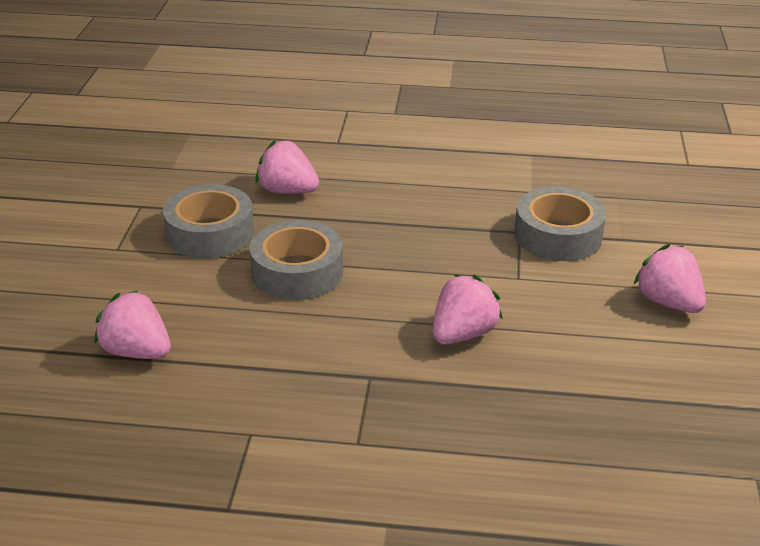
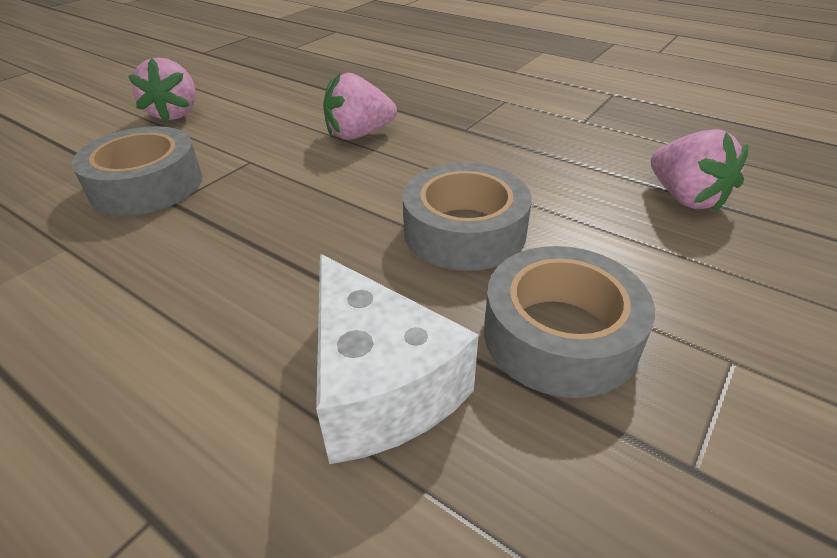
camera: 150 degrees left, 5 degrees up
pink strawberry [255,140,319,194] -> white cheese [316,254,479,464]

